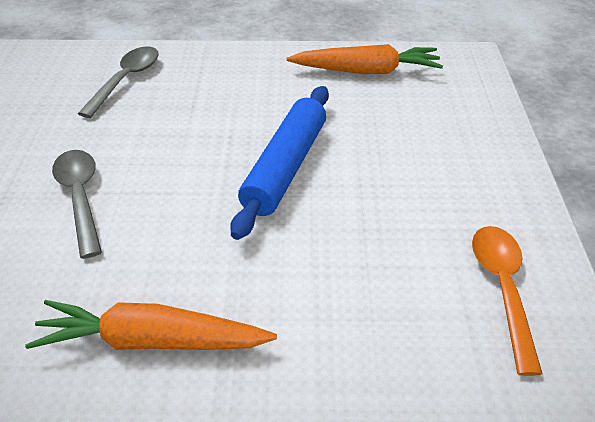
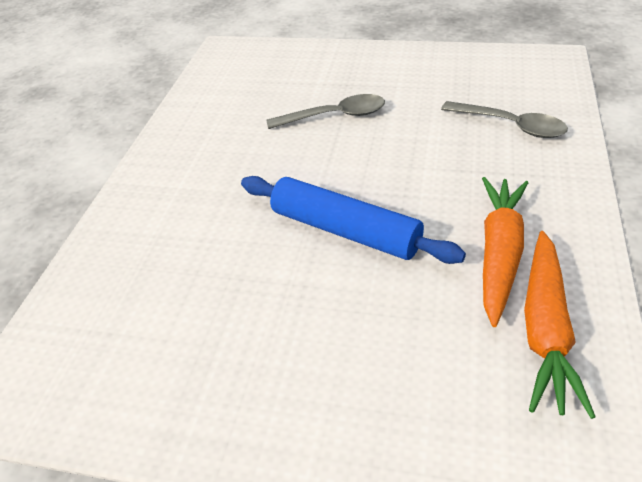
camera: 105 degrees right, 0 degrees up
orange carrot [25,300,277,350] -> orange carrot moved to [482,177,528,327]
orange spoon [472,226,543,376] -> none

